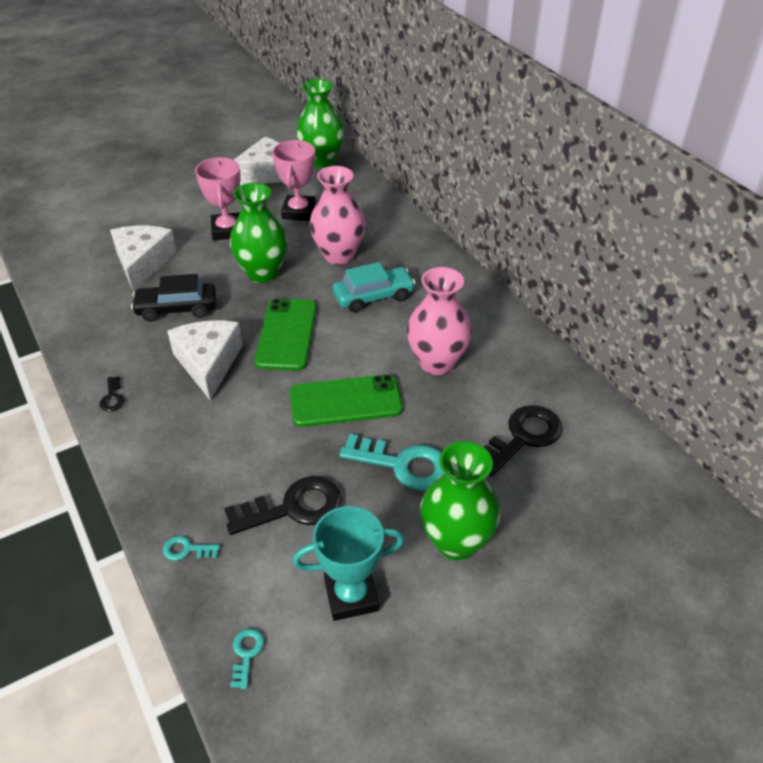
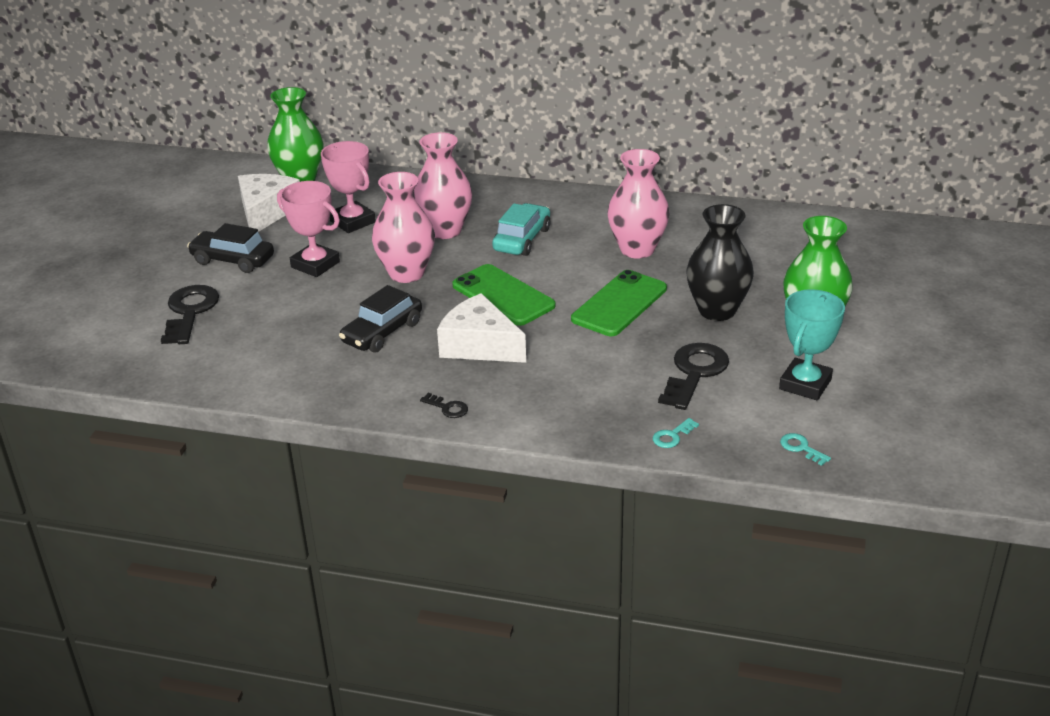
camera: 45 degrees left, 10 degrees down
white cheese [110,226,177,292] -> none
green vase [230,183,288,283] -> pink vase [372,172,435,283]
turquoise key [339,434,444,491] -> black vase [686,204,754,321]
black key [484,405,563,477] -> black key moved to [161,285,219,344]
none -> black car [187,223,274,273]

